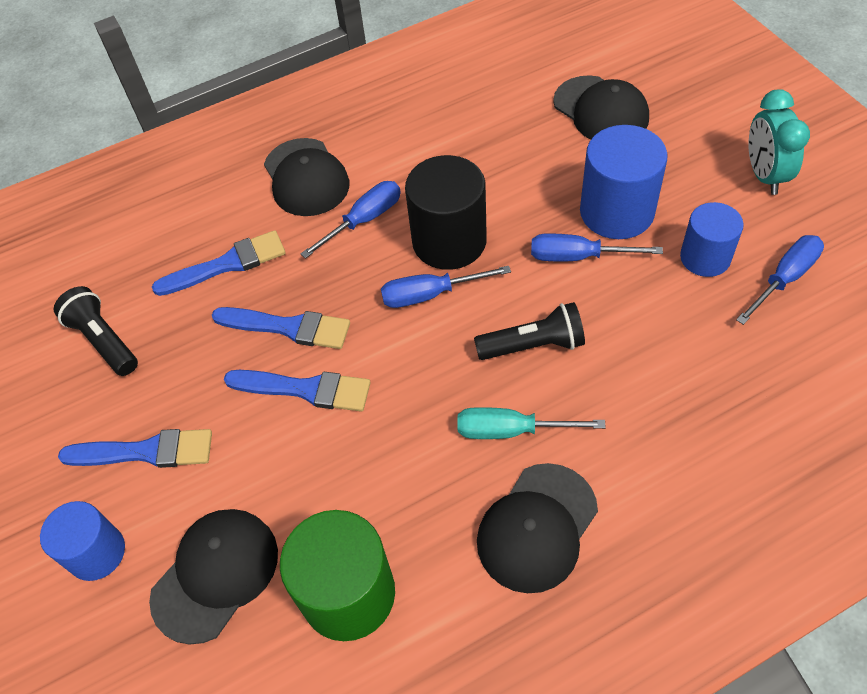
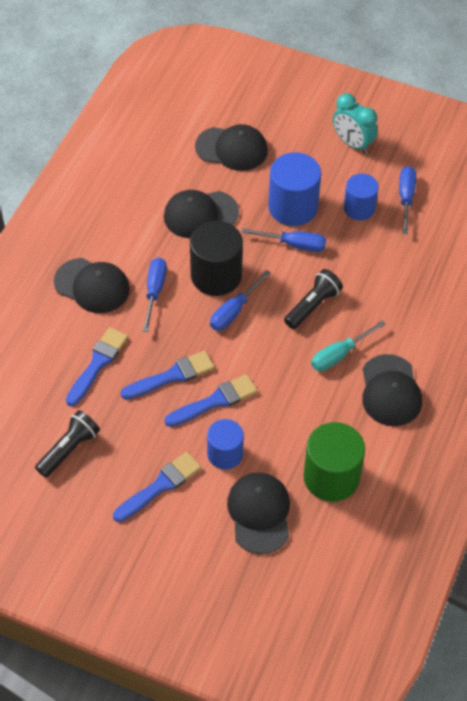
camera: 45 degrees left, 0 degrees up
blue cylinder [40,501,125,581] -> blue cylinder moved to [207,419,244,470]
black flashlight [54,286,138,376] -> black flashlight turned 120 degrees clockwise [35,410,100,477]
blue screwdriver [531,233,663,262] -> blue screwdriver turned 135 degrees counterclockwise [242,228,326,252]
none -> black cap [164,190,239,238]

